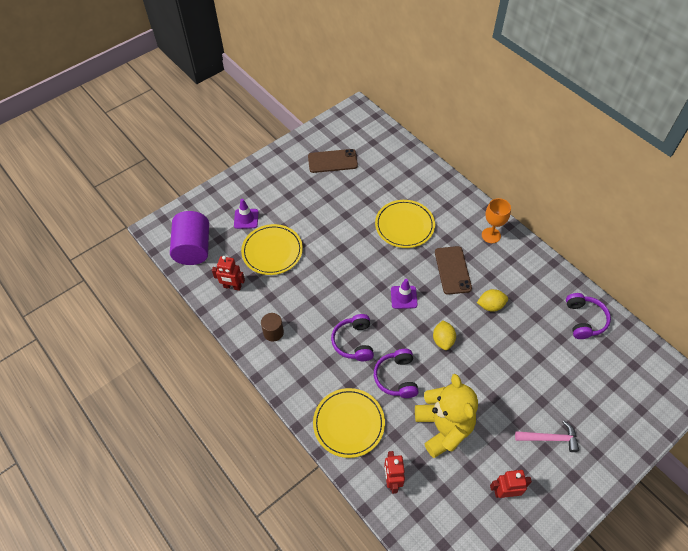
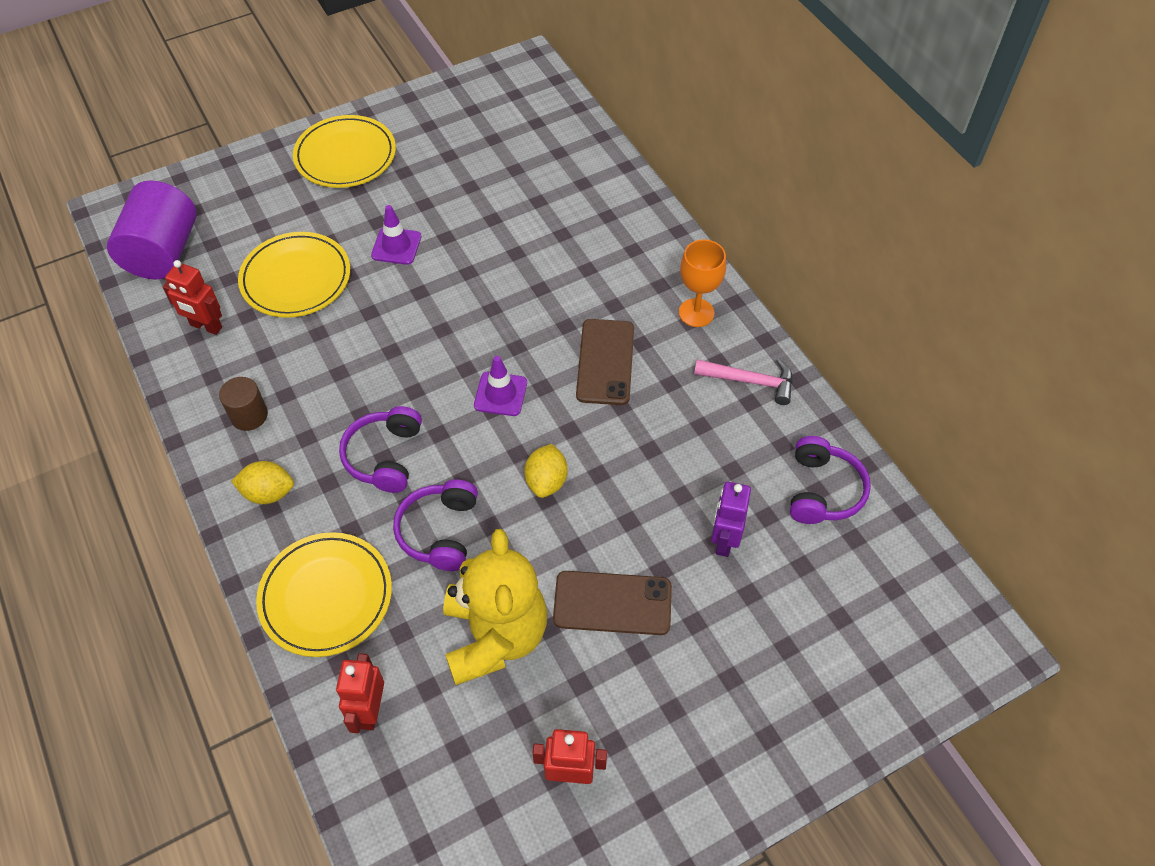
camera: 10 degrees right, 0 degrees up
purple traffic cone [234,199,258,229] -> purple traffic cone moved to [371,205,421,265]
brown phone [308,149,358,173] -> brown phone moved to [553,571,672,635]
yellow plate [375,200,435,248] -> yellow plate moved to [293,115,396,188]
yellow lemon [477,289,508,312] -> yellow lemon moved to [231,461,294,504]
pink hammer [515,421,579,452] -> pink hammer moved to [694,359,793,405]
none -> purple robot [711,482,751,557]

